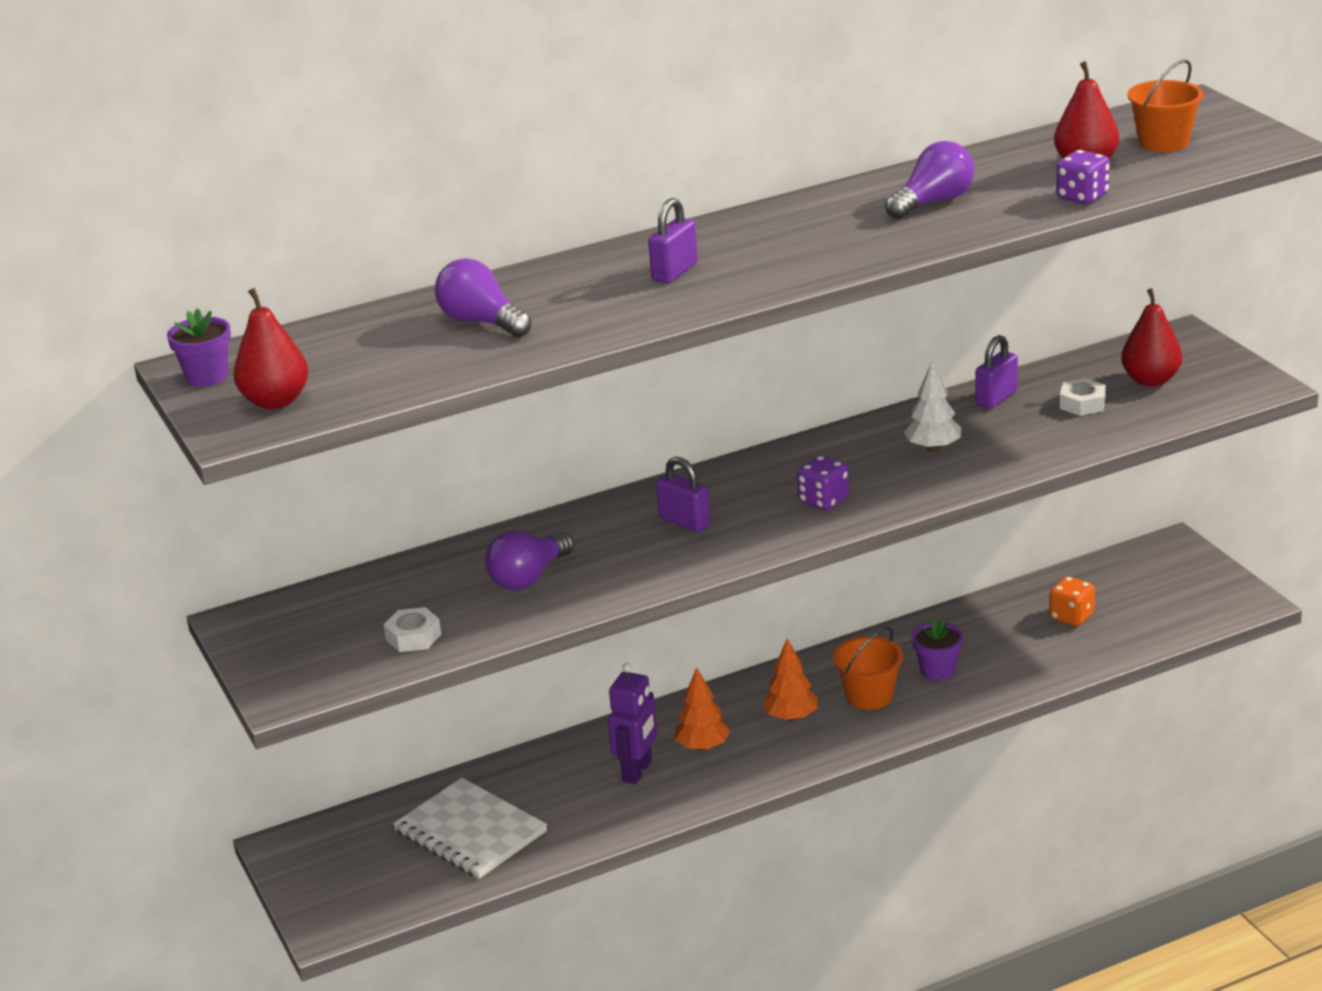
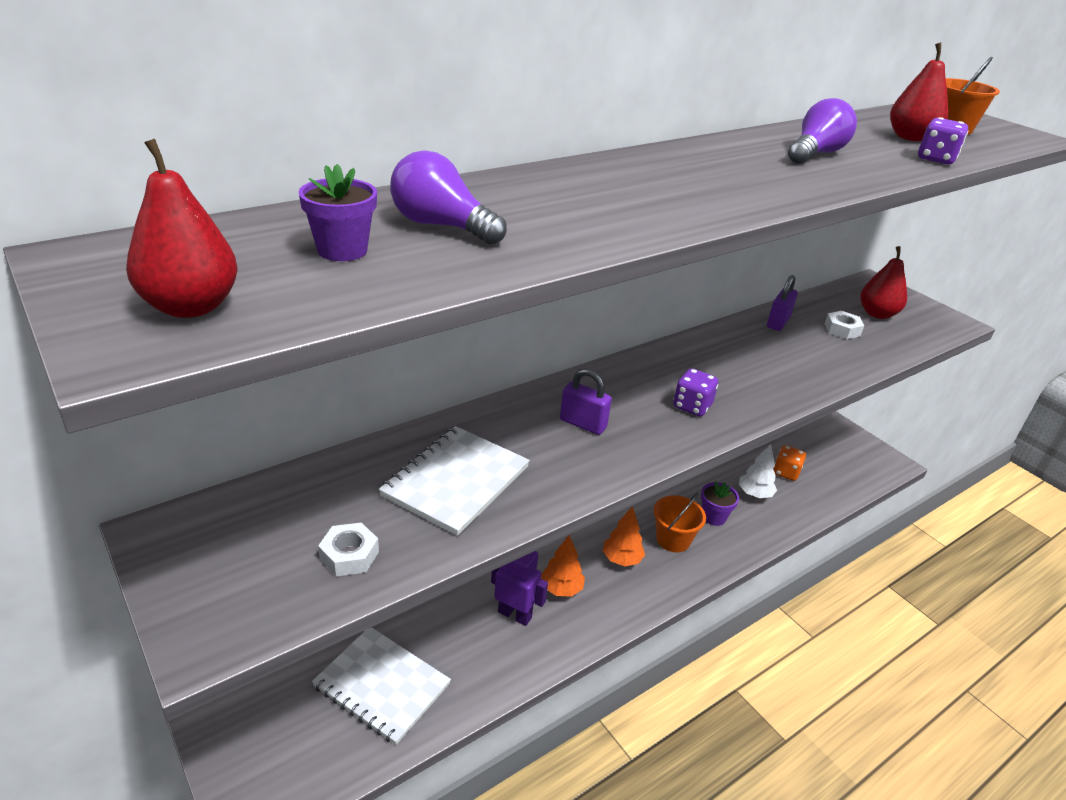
camera: 15 degrees left, 5 degrees up
purple flower pot [167,308,231,387] -> purple flower pot moved to [298,164,377,261]
purple light bulb [485,531,574,590] -> white notebook [379,426,530,536]
purple robot [608,663,658,784] -> purple robot turned 75 degrees counterclockwise [491,551,548,626]
purple padlock [648,198,698,283] -> none
white tree [904,362,961,452] -> white tree moved to [739,444,777,498]

